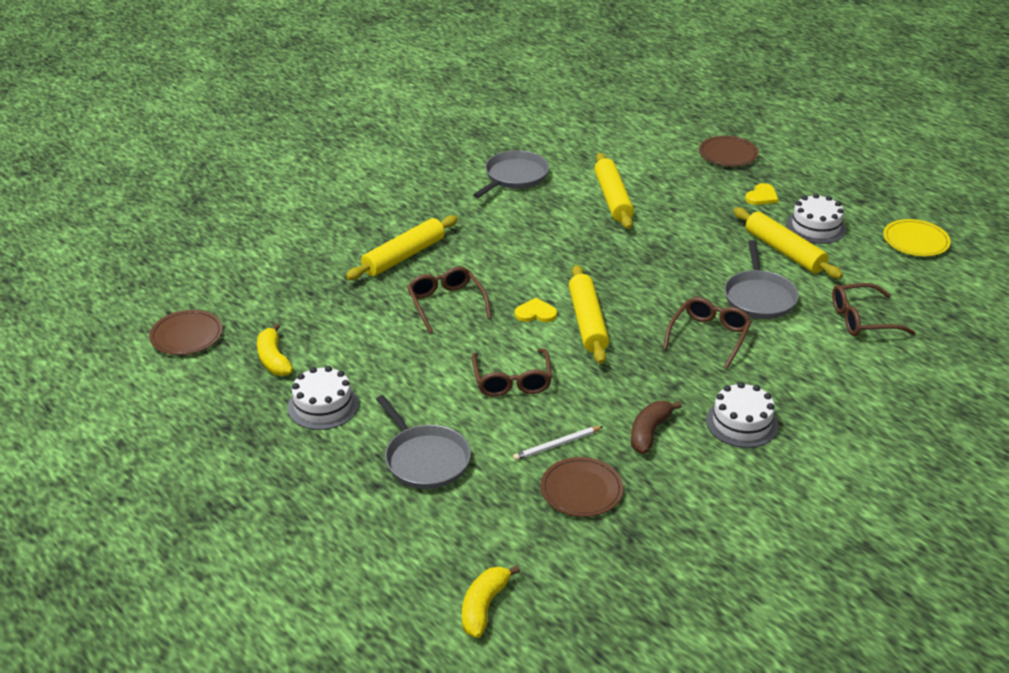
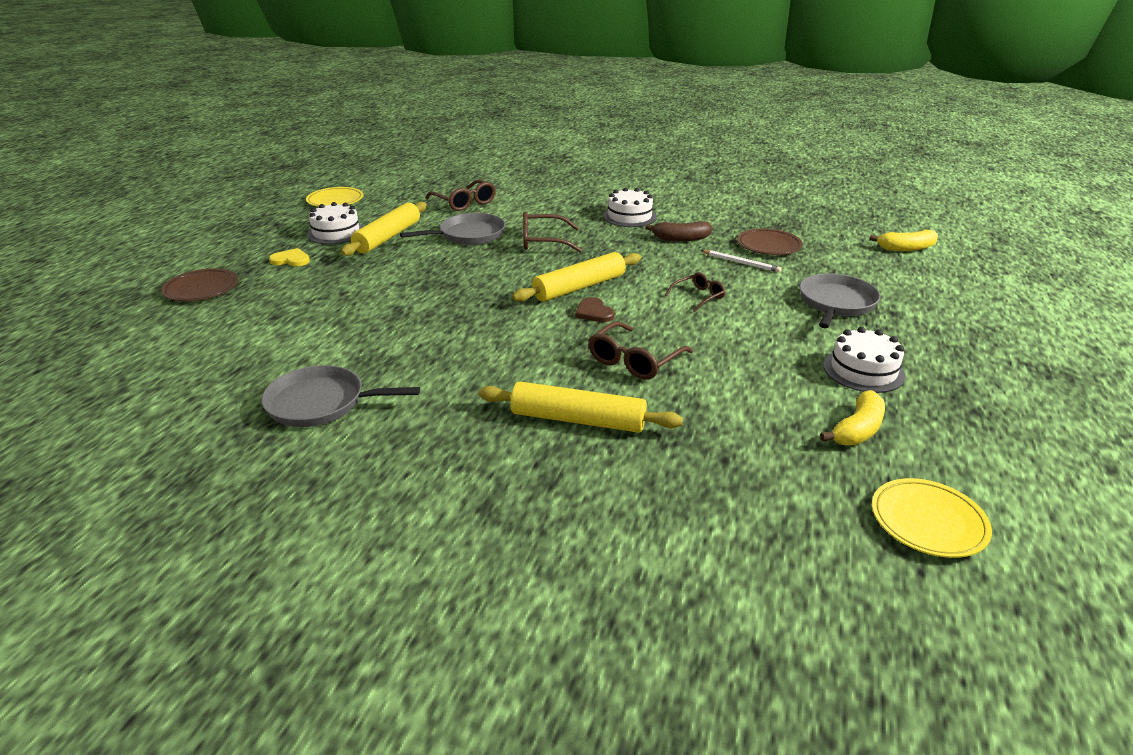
camera: 120 degrees left, 5 degrees down
brown plate [149,310,223,355] -> yellow plate [872,478,992,558]
brown glasses [471,349,552,397] -> brown glasses [665,272,726,312], size x0.64
yellow heart [515,298,557,322] -> brown heart [575,297,615,322]
yellow rolling pin [594,153,634,229] -> none

